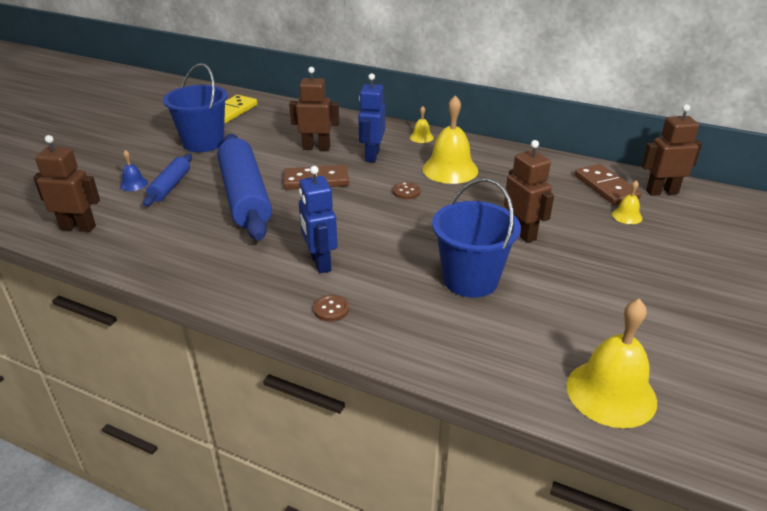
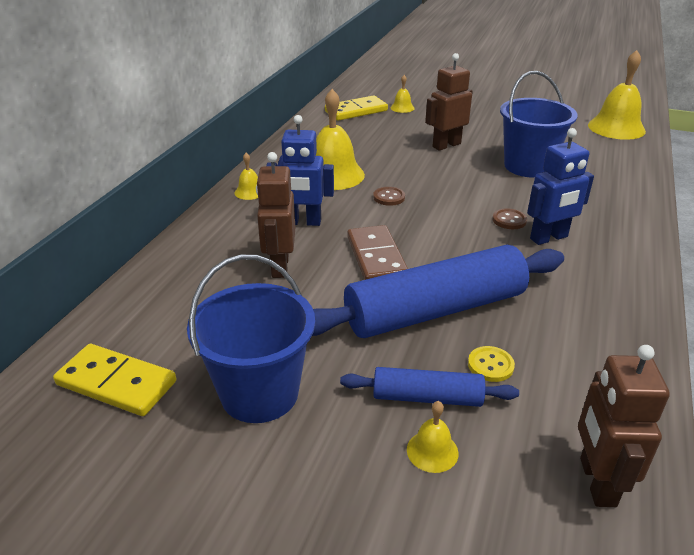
camera: 95 degrees left, 0 degrees up
blue bell [120,150,148,191] -> yellow bell [407,401,458,473]
brown button [313,295,349,322] -> brown button moved to [492,208,527,229]
brown domino [575,164,641,205] -> yellow domino [325,96,388,121]
brown robot [641,104,702,196] -> none
none -> yellow button [468,346,515,382]

